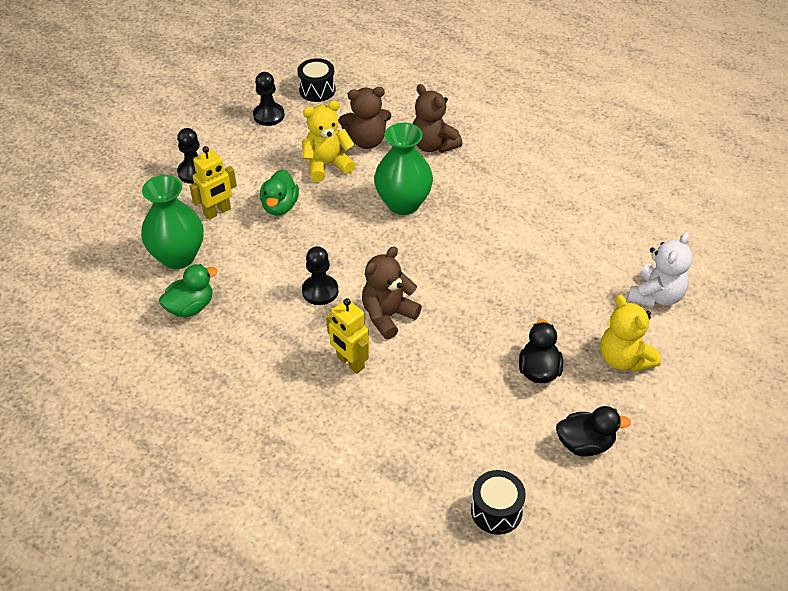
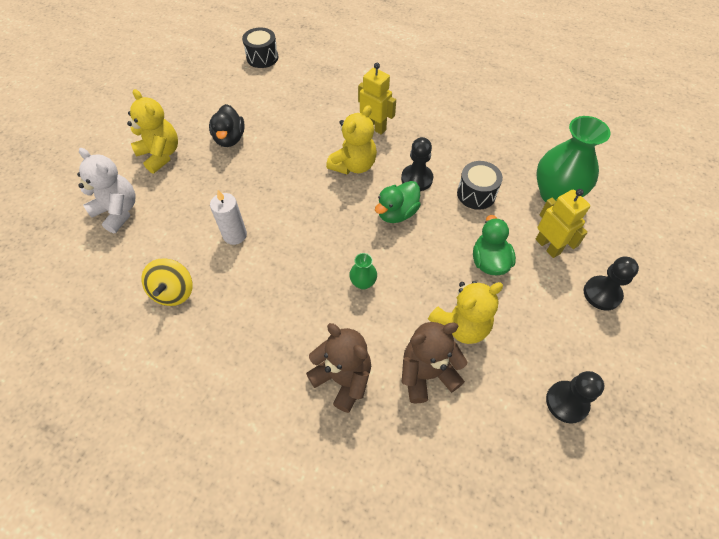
camera: 170 degrees right, 10 degrees up
green duck [159,264,217,317] -> green duck moved to [375,181,421,223]
yellow robot [189,146,237,220] -> yellow robot turned 105 degrees clockwise [536,189,590,258]
black drum [297,58,336,102] -> black drum moved to [457,161,503,210]
brown teddy bear [362,246,422,339] -> yellow teddy bear [326,105,377,175]
green vase [374,123,433,215] -> green vase [349,253,377,290], size x0.44
black duck [556,406,631,456] -> none
white teddy bear [628,232,692,307] -> white teddy bear turned 105 degrees clockwise [77,148,136,233]
none -> yellow spinning top [142,258,193,306]
none -> white candle [210,190,247,245]

